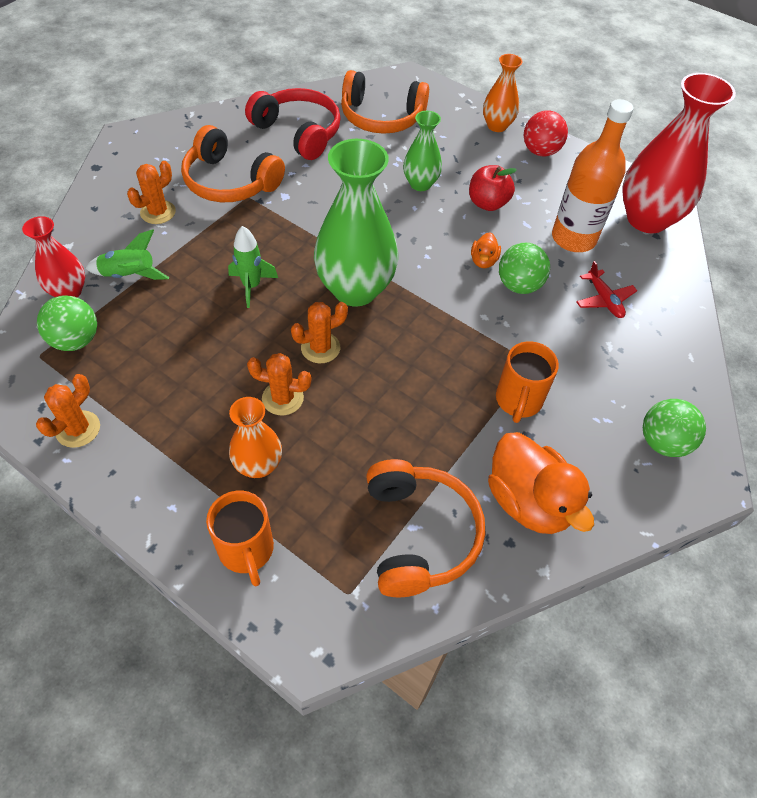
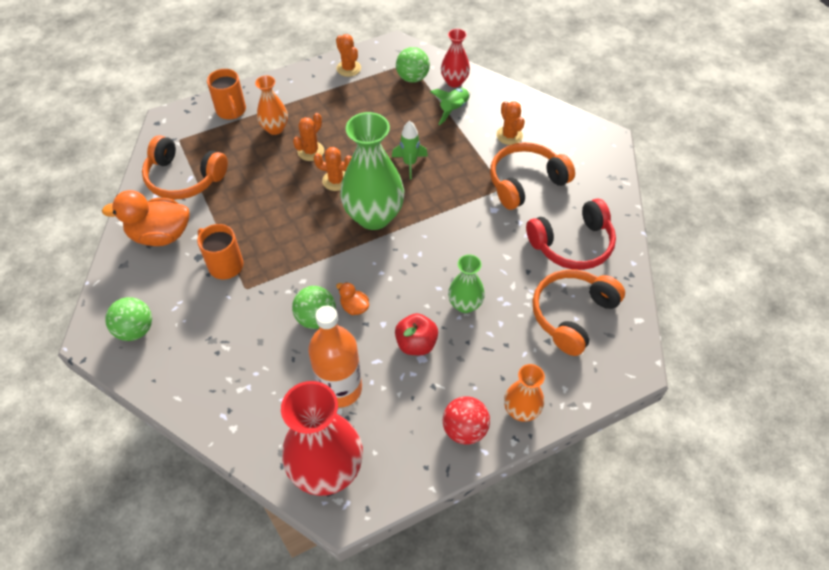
camera: 120 degrees right, 0 degrees up
orange mug [206,491,274,586] -> orange mug turned 120 degrees counterclockwise [207,69,246,119]
orange cactus [291,302,348,363] -> orange cactus turned 75 degrees counterclockwise [313,147,352,191]
red plane [576,261,637,318] -> none

